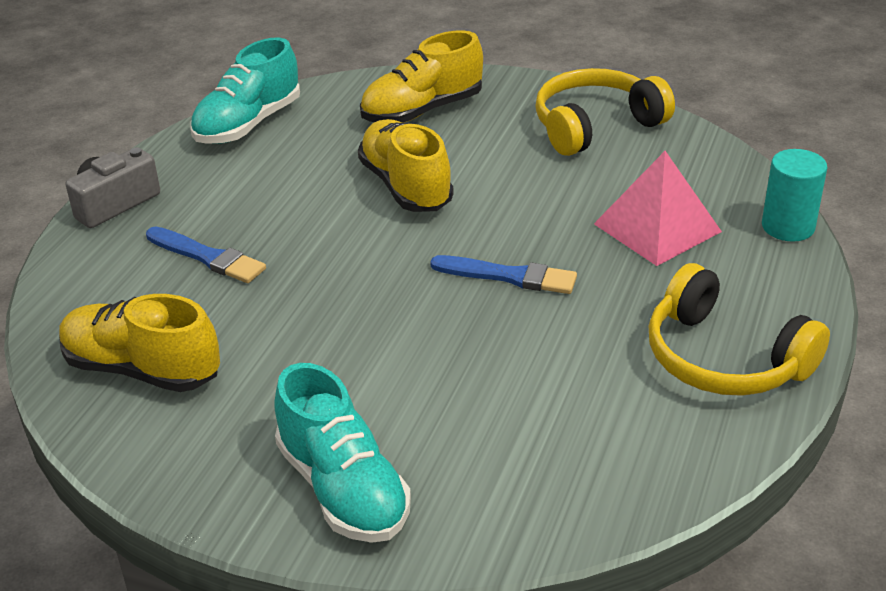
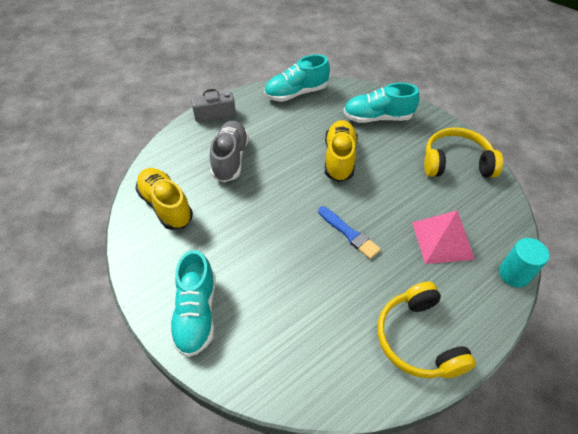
camera: 30 degrees right, 15 degrees up
blue brush [146,226,266,283] -> grey shoe [210,121,249,182]
yellow shoe [360,30,483,123] -> turquoise shoe [344,83,419,123]

